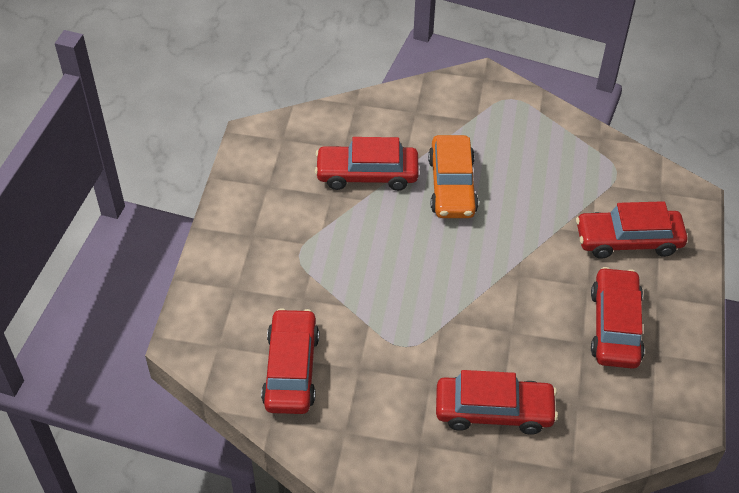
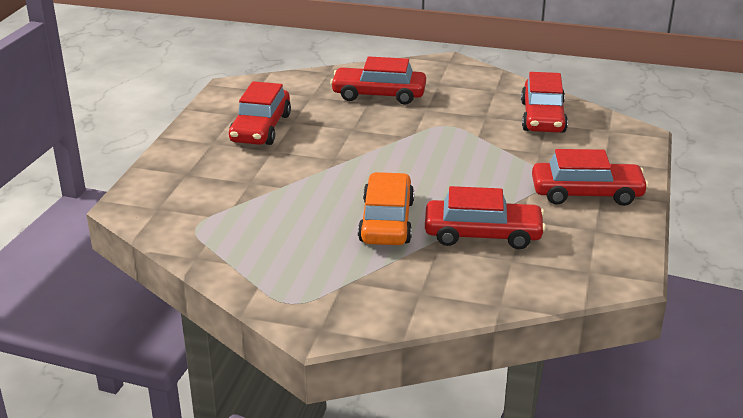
camera: 175 degrees left, 20 degrees down
red car [576,201,687,259] -> red car moved to [532,149,649,206]

